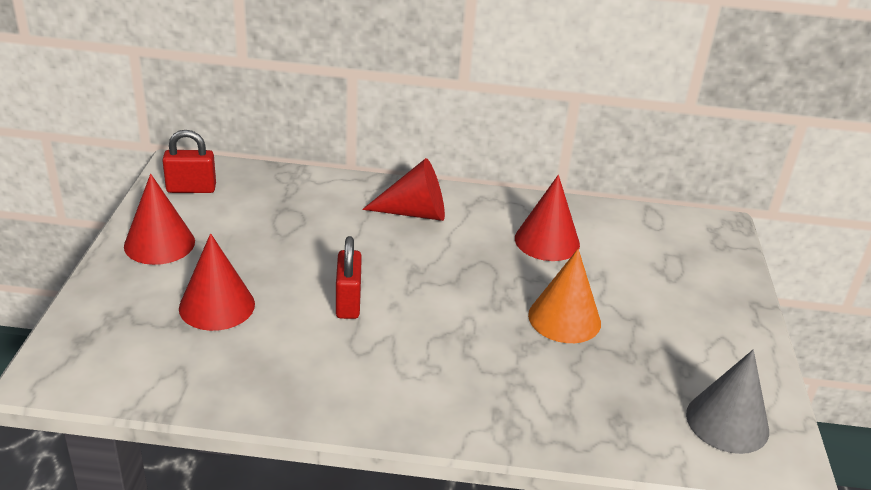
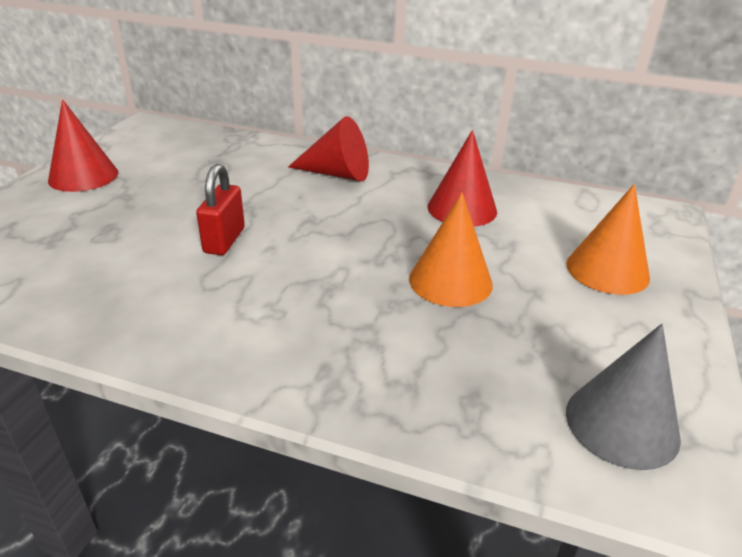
camera: 15 degrees right, 0 degrees up
red padlock [162,130,216,193] -> none
red cone [179,233,255,331] -> none
none -> orange cone [566,184,650,295]

